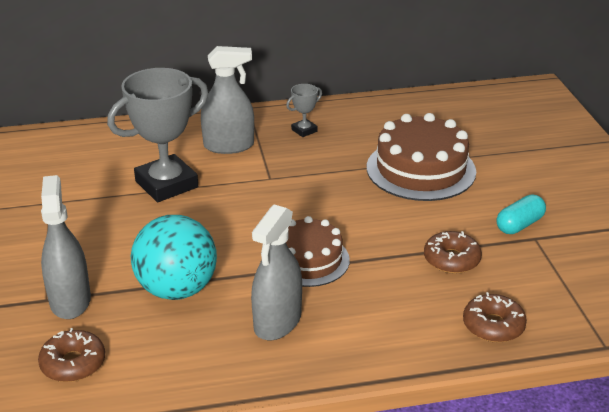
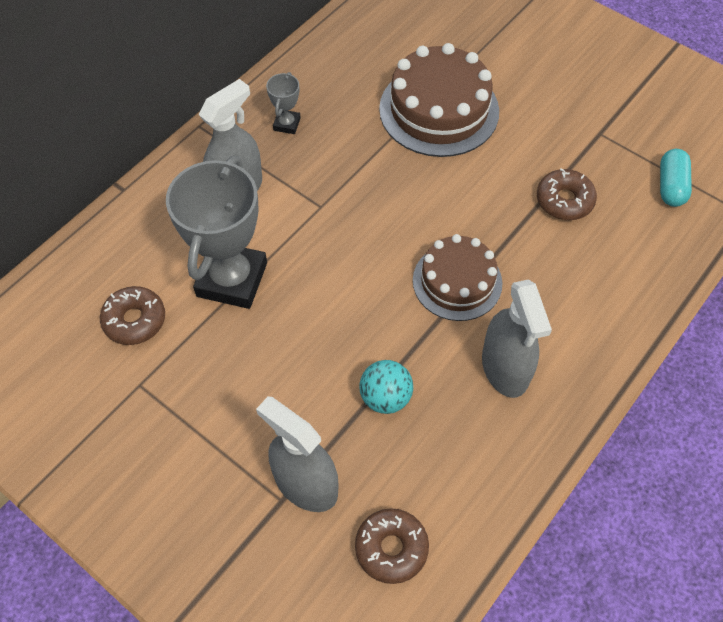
camera: 40 degrees left, 25 degrees up
turquoise ball [131,215,217,300] -> turquoise ball [360,360,413,414], size x0.56
brown donut [463,292,527,343] -> brown donut moved to [100,286,165,345]
turquoise capsule [497,195,546,234] -> turquoise capsule moved to [660,149,692,207]

